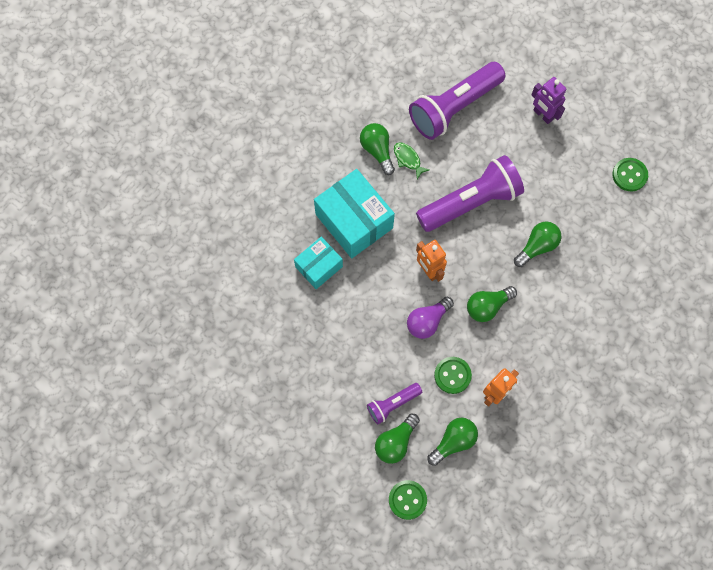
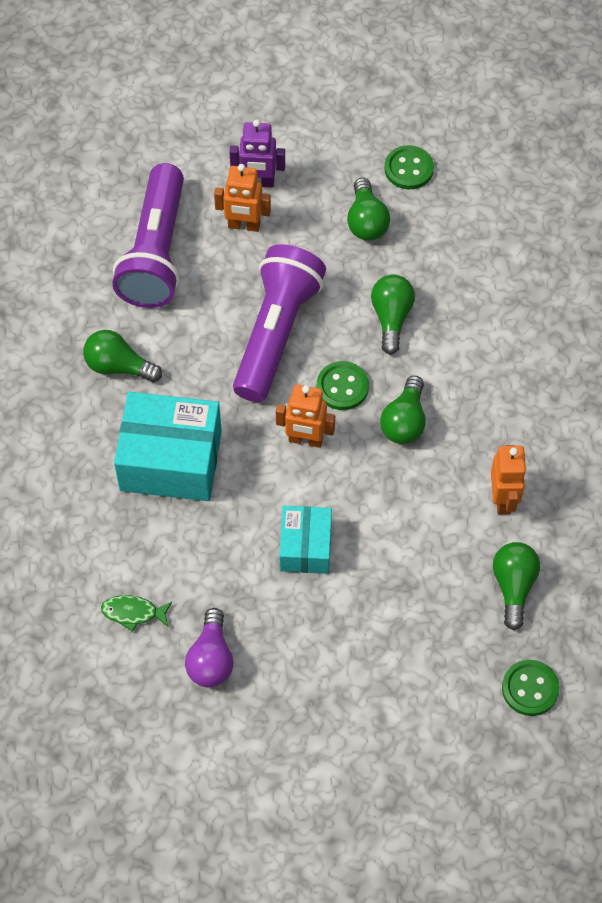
camera: 45 degrees left, 10 degrees down
turquoise box [294,237,343,289] -> turquoise box moved to [279,506,332,574]
purple flashlight [367,383,422,424] -> none
green light bulb [375,413,420,464] -> green light bulb moved to [347,178,390,241]
green fish [394,143,430,179] -> green fish moved to [101,595,172,632]
purple light bulb [407,297,454,339] -> purple light bulb moved to [185,608,234,687]
green button [434,357,472,394] -> green button moved to [317,361,369,410]
none -> orange robot [214,164,271,232]

